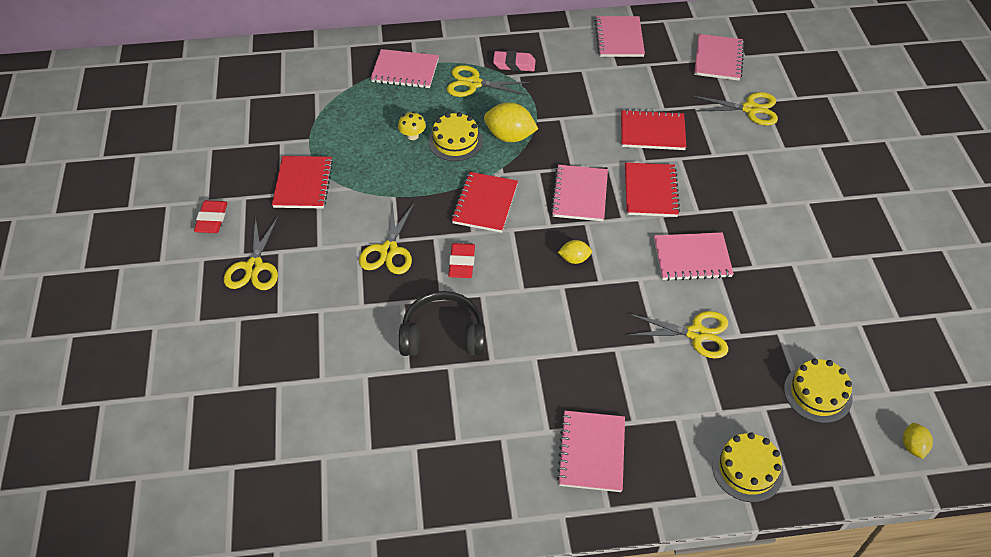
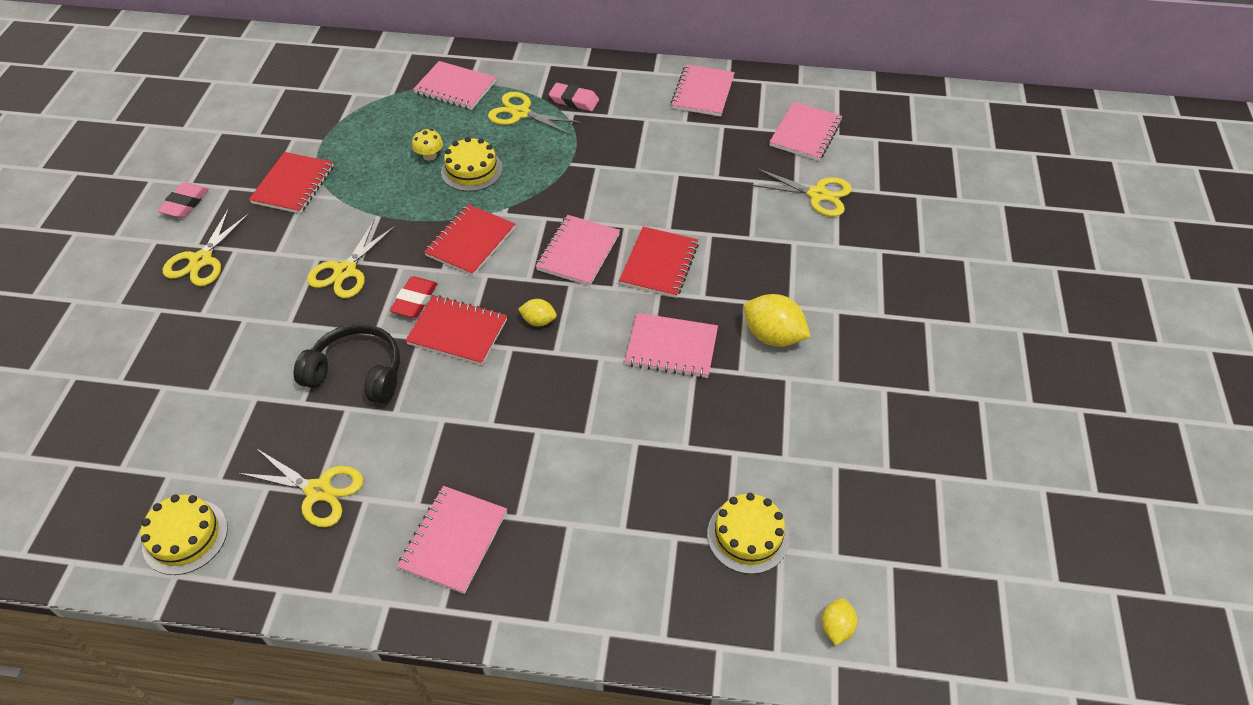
camera: 15 degrees right, 0 degrees up
red eraser [194,200,228,233] -> pink eraser [157,182,209,218]
yellow lemon [484,103,538,142] -> yellow lemon moved to [744,294,811,347]
red notebook [621,109,686,150] -> red notebook moved to [405,295,507,365]
yellow scissors [627,311,728,359] -> yellow scissors moved to [238,448,364,527]
yellow cake [712,432,784,502] -> yellow cake moved to [140,494,228,575]

